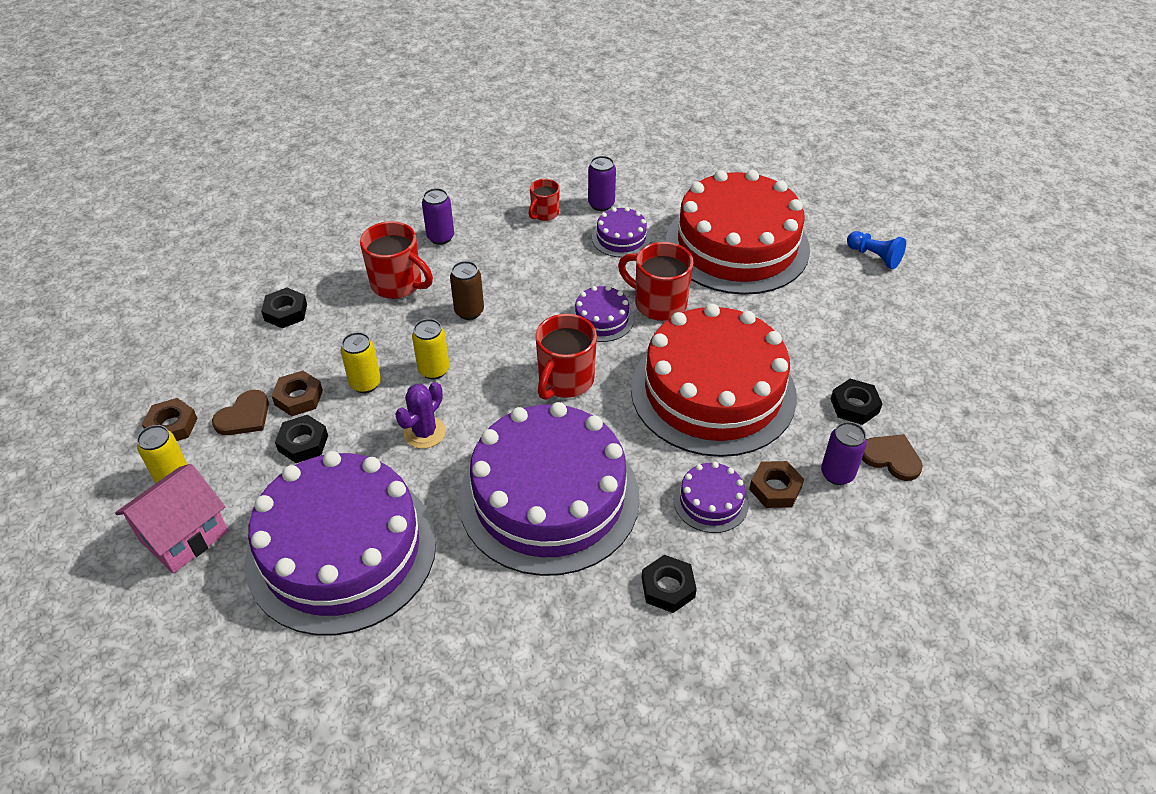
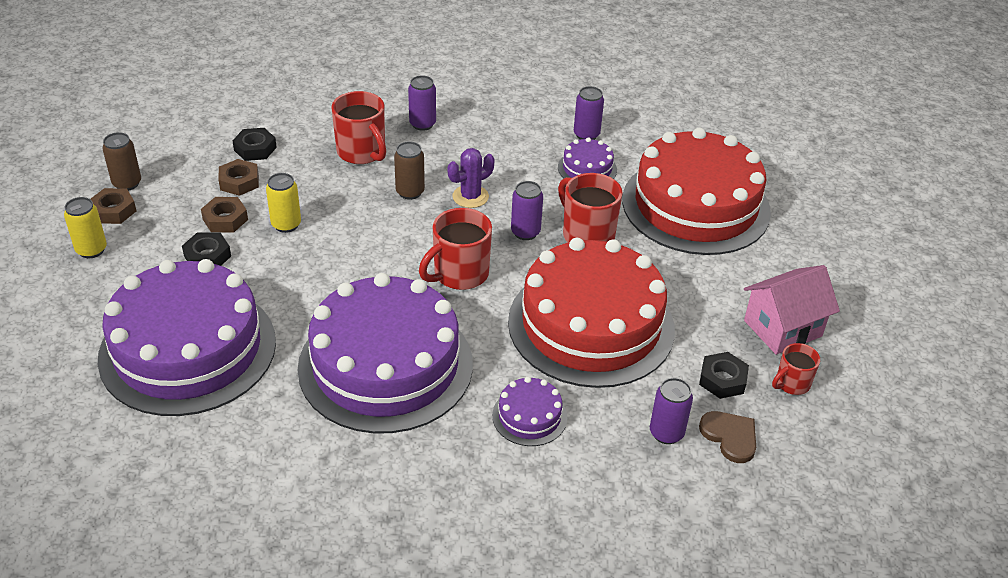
camera: 20 degrees right, 5 degrees down
pink house [115,464,228,573] -> pink house moved to [744,265,840,355]
brown heart [212,390,269,435] -> none
purple cactus [395,382,446,449] -> purple cactus moved to [448,148,495,208]
yellow can [412,319,449,379] -> none
red mug [529,179,560,221] -> red mug moved to [772,343,820,395]
purple cake [571,286,634,342] -> purple can [511,181,543,240]
black nut [642,555,697,613] -> none
brown nut [749,461,804,508] -> brown nut moved to [218,159,259,196]
blue pawn [847,231,906,269] -> none
none -> brown can [103,132,141,191]

